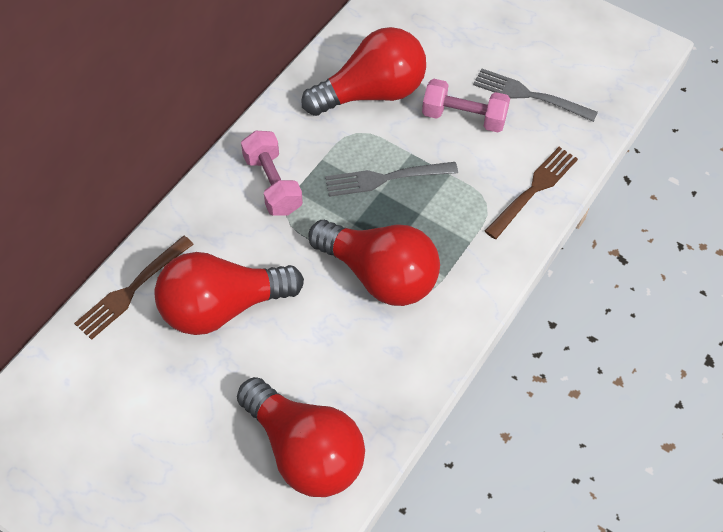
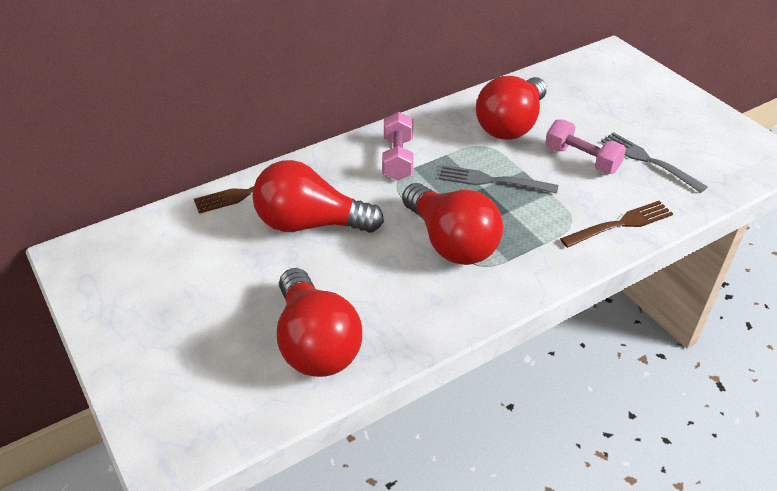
camera: 25 degrees right, 15 degrees down
red light bulb [302,27,426,116] -> red light bulb turned 120 degrees clockwise [476,76,547,139]

